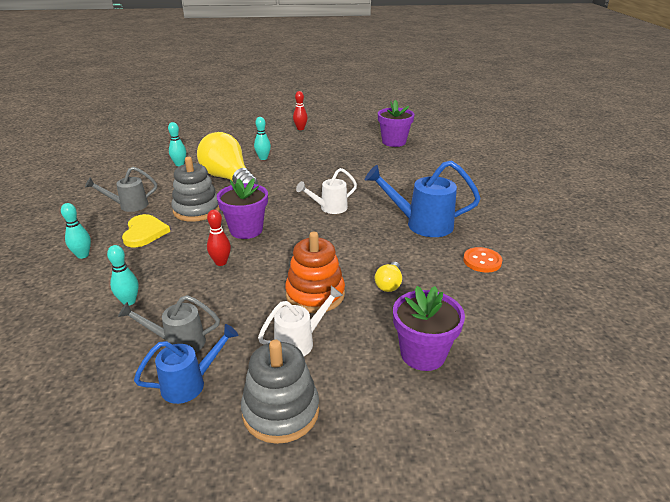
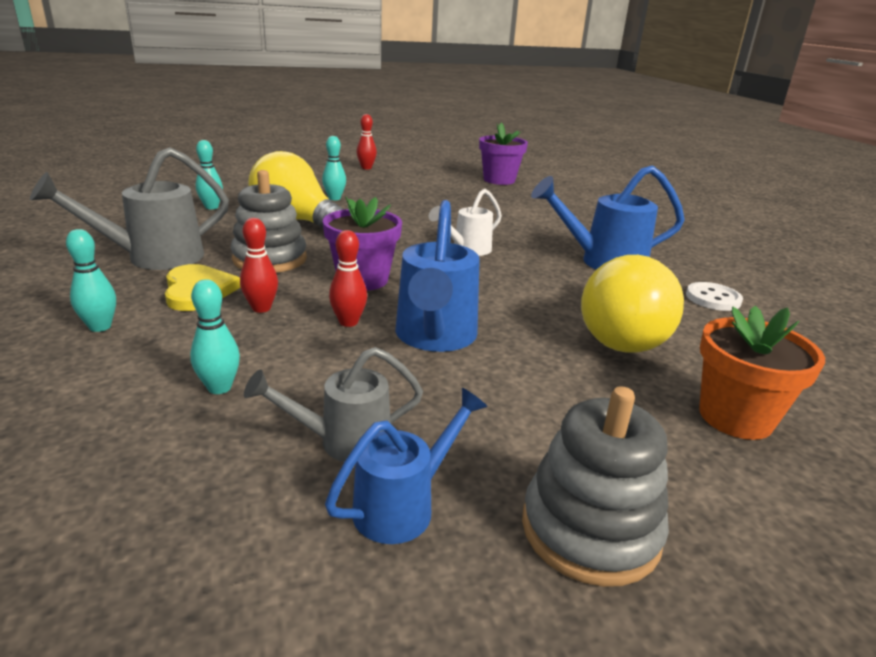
camera: 15 degrees left, 5 degrees down
grey watering can [85,167,157,212] -> grey watering can [30,147,229,270], size x1.61
white watering can [258,286,343,356] -> none
orange stacking toy [285,232,345,313] -> none
yellow light bulb [375,262,402,292] -> yellow light bulb [581,255,684,353], size x2.27
purple flower pot [393,286,465,371] -> orange flower pot [699,306,825,440]
orange button [463,247,502,272] -> white button [686,282,743,311]
none -> red bowling pin [240,218,278,313]
none -> blue watering can [395,200,480,352]

